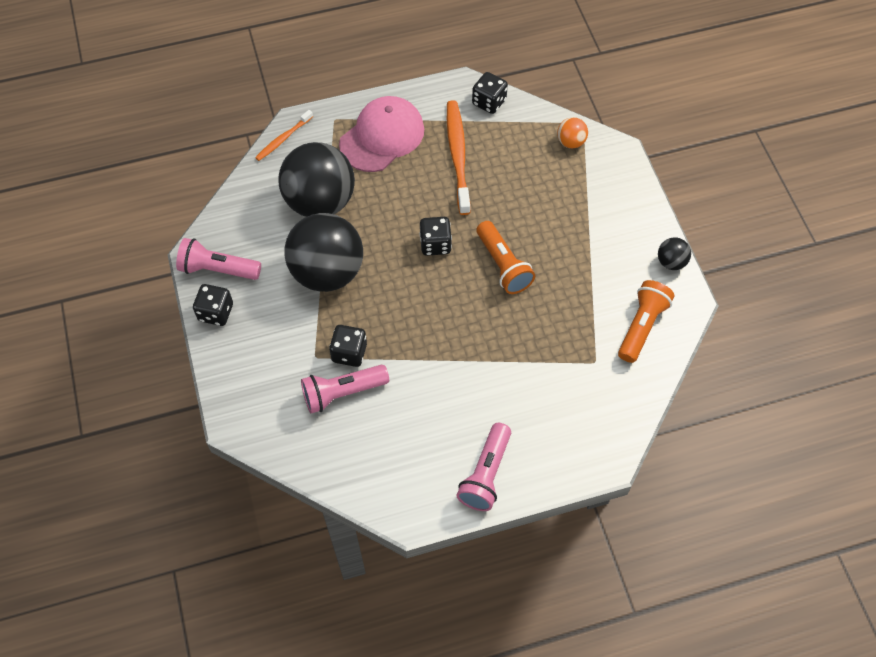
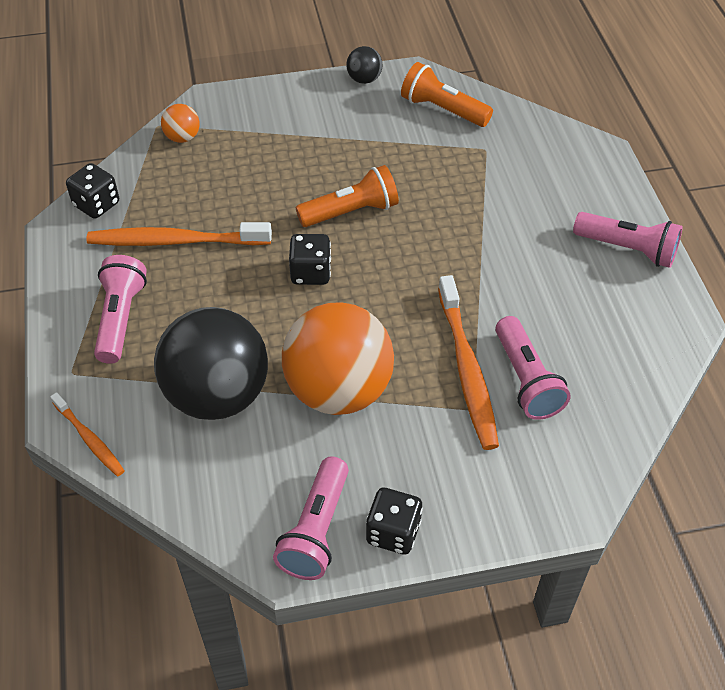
camera: 85 degrees left, 10 degrees down
black ball [284,213,363,292] -> orange ball [282,302,394,415]
black dice [329,325,367,367] -> orange toothbrush [438,275,499,450]
pink cap [339,96,424,172] -> pink flashlight [94,255,147,364]

